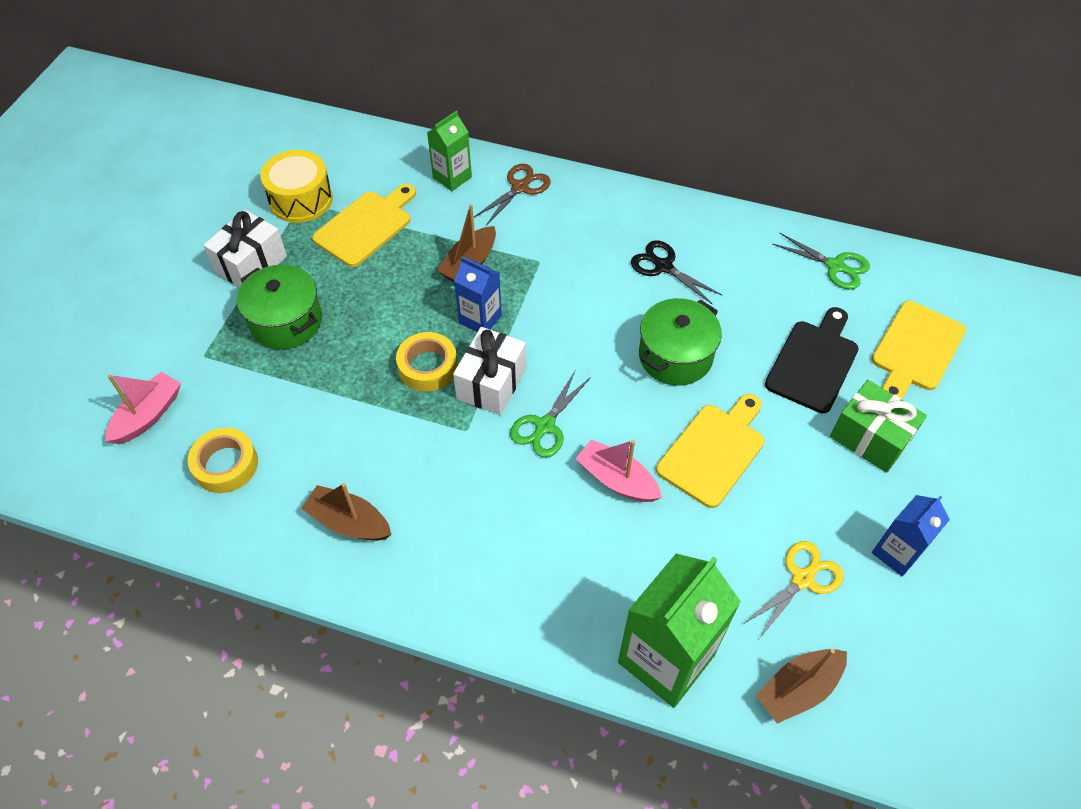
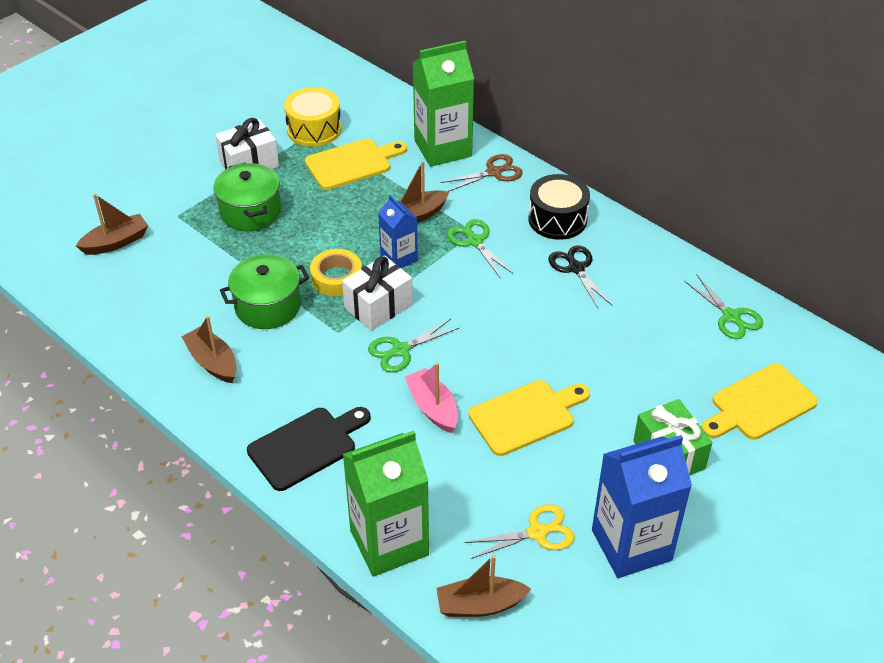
camera: 25 degrees right, 10 degrees down
pink boat [105,372,181,444] -> brown boat [76,194,148,255]
yellow tape [188,428,258,493] -> none
green carton [427,111,472,191] -> green carton [413,41,474,167], size x1.80
green pot [639,298,722,386] -> green pot moved to [220,254,309,329]
black cutting board [765,307,859,413] -> black cutting board moved to [247,407,370,491]
blue carton [872,495,950,576] -> blue carton [592,435,692,578], size x1.80
none -> green scissors [447,219,514,279]
none -> black drum [528,174,590,240]

